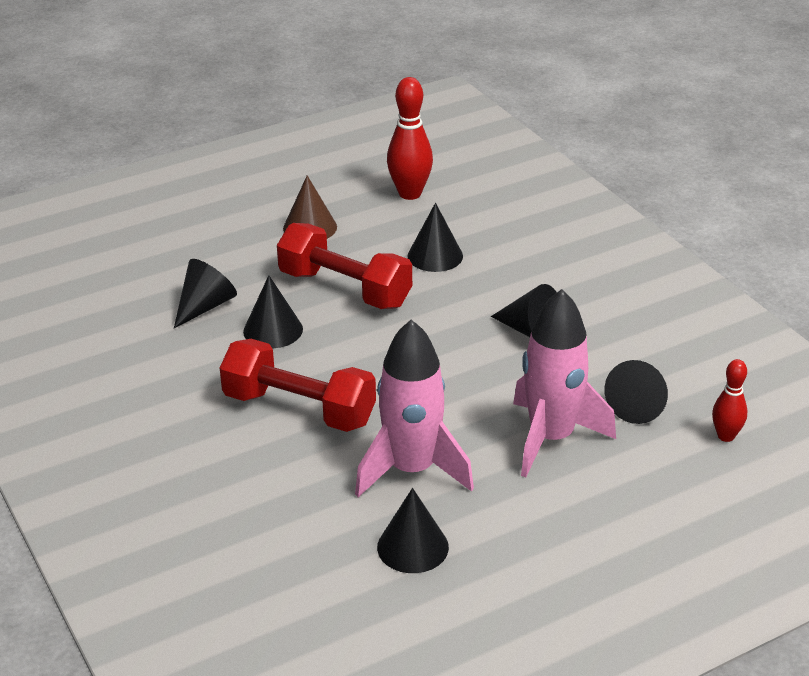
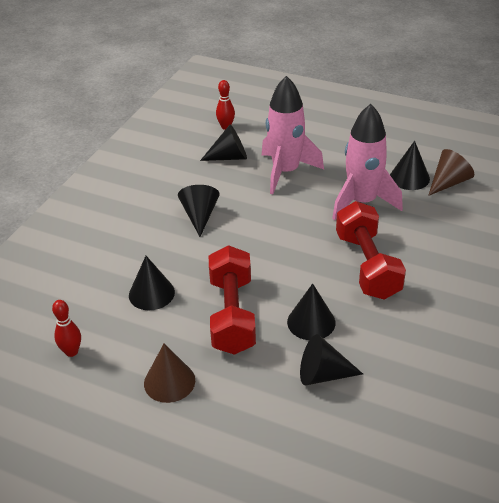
camera: 125 degrees left, 5 degrees up
red bowling pin [387,77,433,200] -> red bowling pin [52,300,81,357], size x0.59
none -> brown cone [428,149,474,196]

